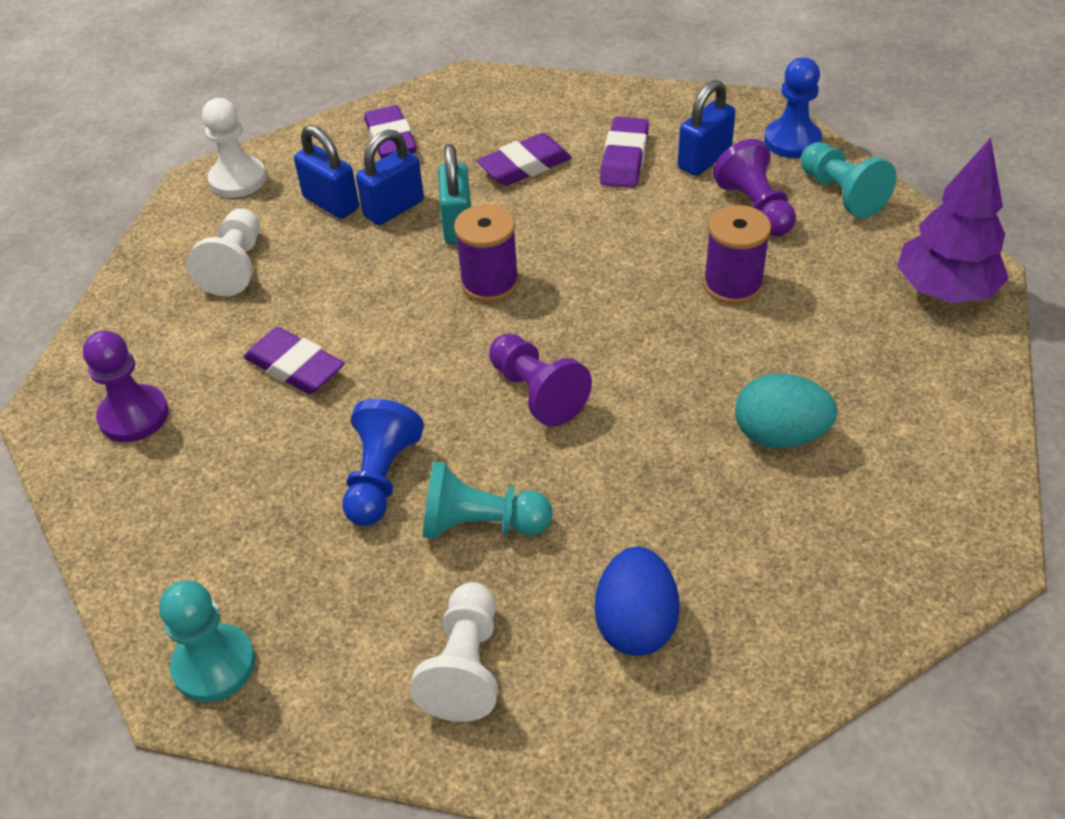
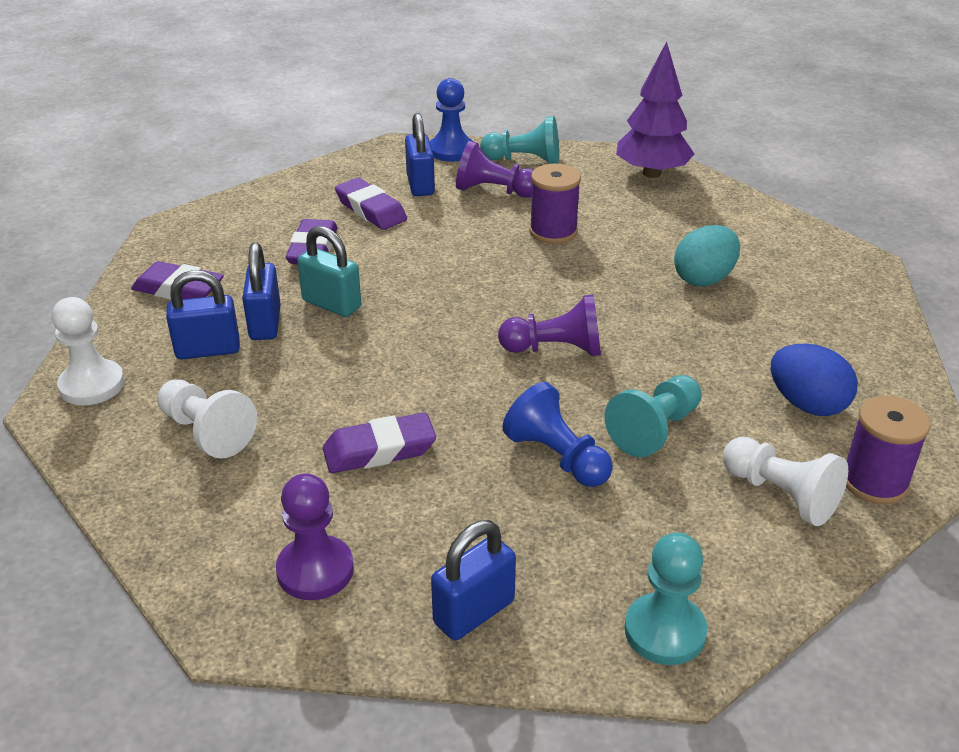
camera: 55 degrees left, 10 degrees down
purple spool [454,204,519,303] -> purple spool moved to [846,396,931,504]
none -> blue padlock [431,520,516,641]

